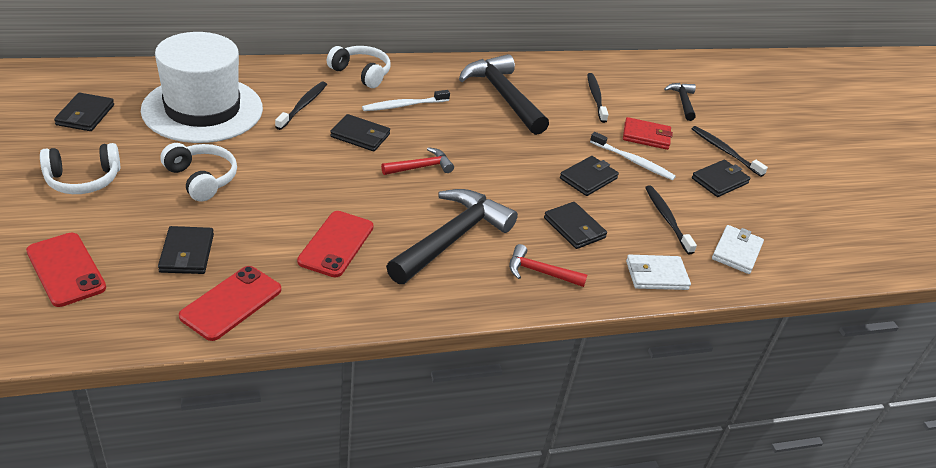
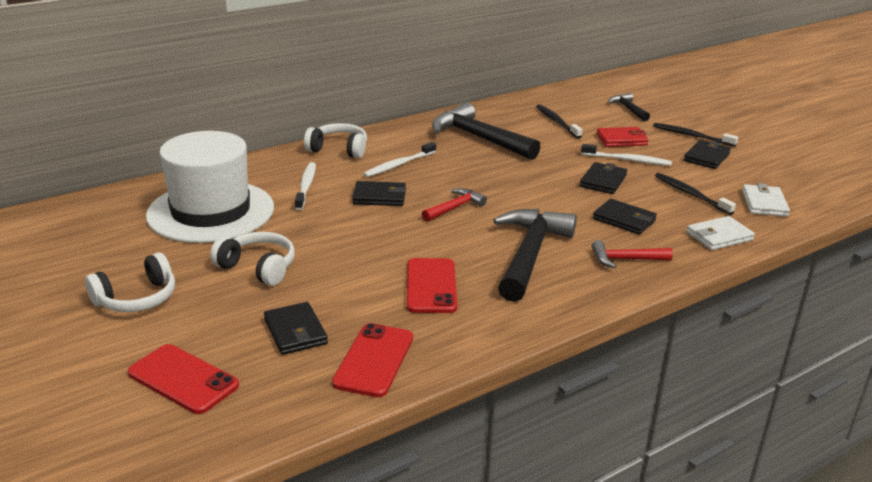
camera: 15 degrees left, 10 degrees down
black wallet [54,93,114,131] -> none
black toothbrush [275,82,327,130] -> white toothbrush [295,162,316,210]

